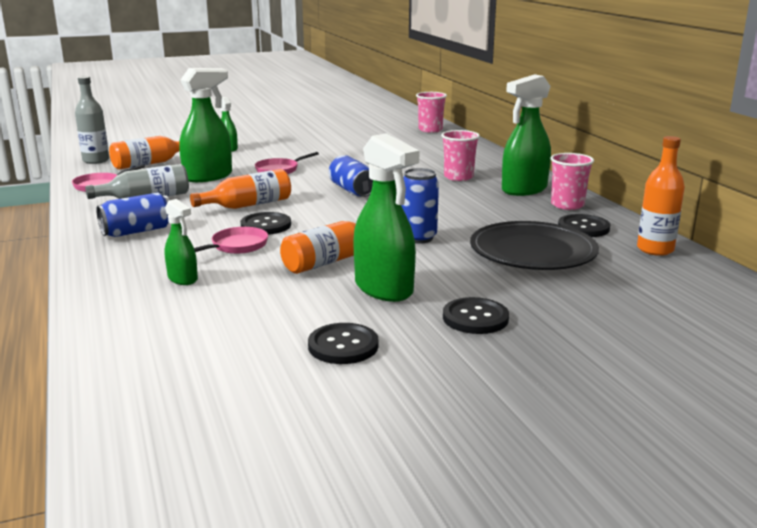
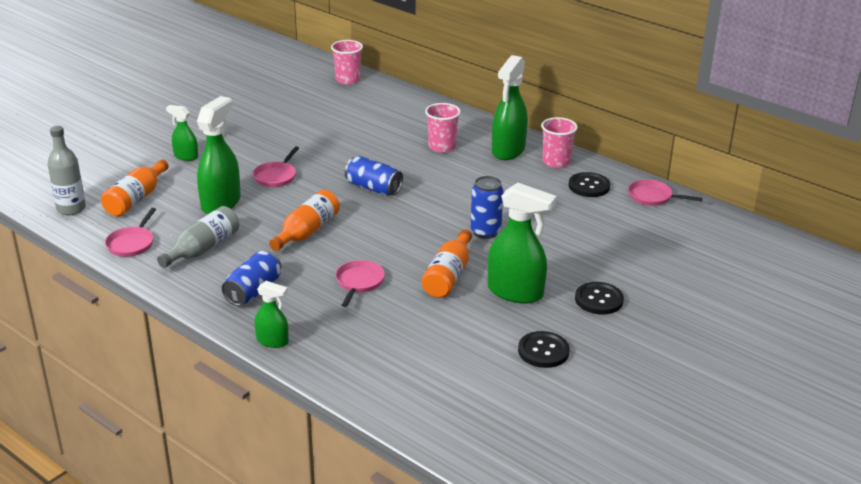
camera: 30 degrees left, 10 degrees up
green spray bottle [164,199,198,285] -> green spray bottle moved to [254,281,289,348]
black button [240,212,291,235] -> none
black plate [470,221,599,270] -> none
orange bottle [637,136,685,256] -> pink pan [628,179,702,206]

